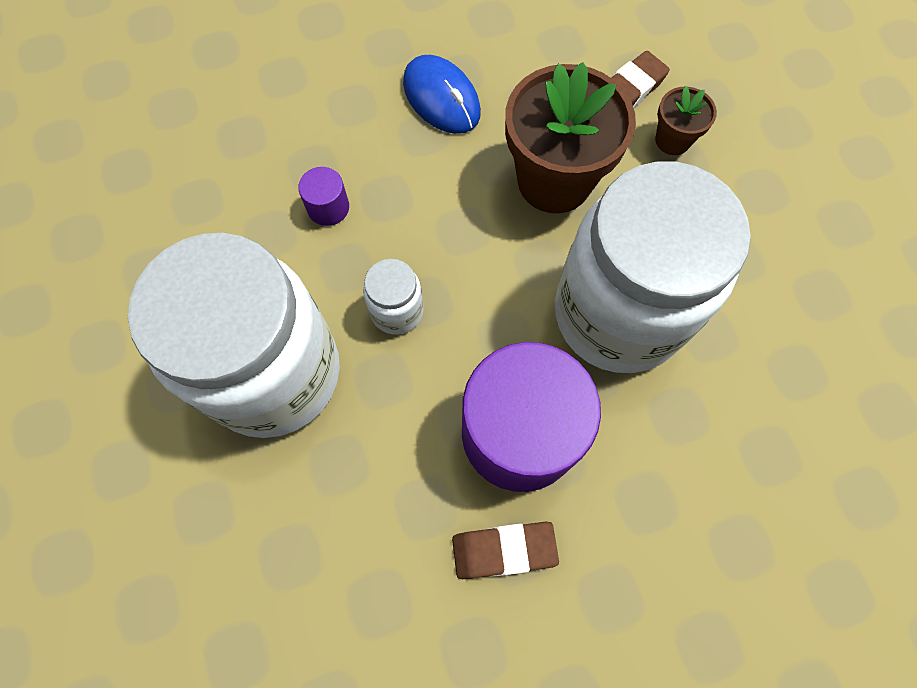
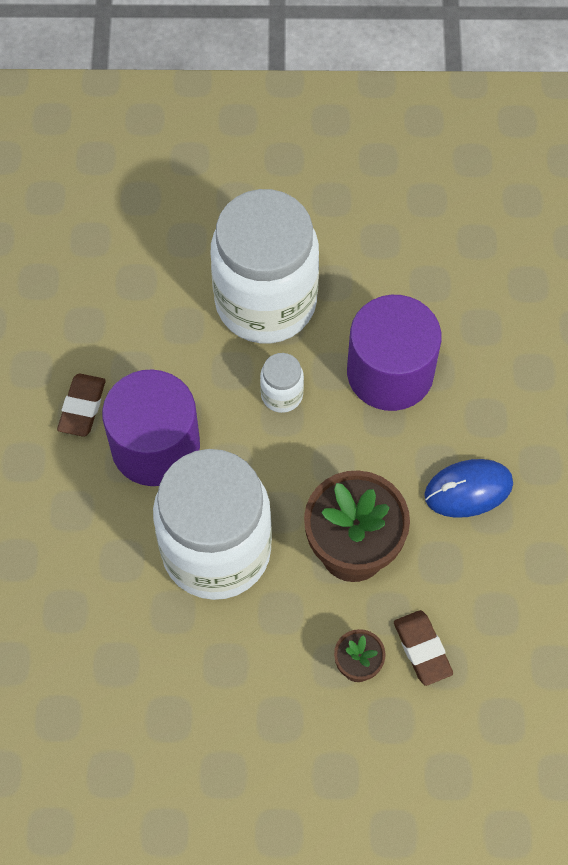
camera: 110 degrees right, 5 degrees down
purple cylinder [298,167,349,226] -> purple cylinder [347,295,441,411], size x2.47

